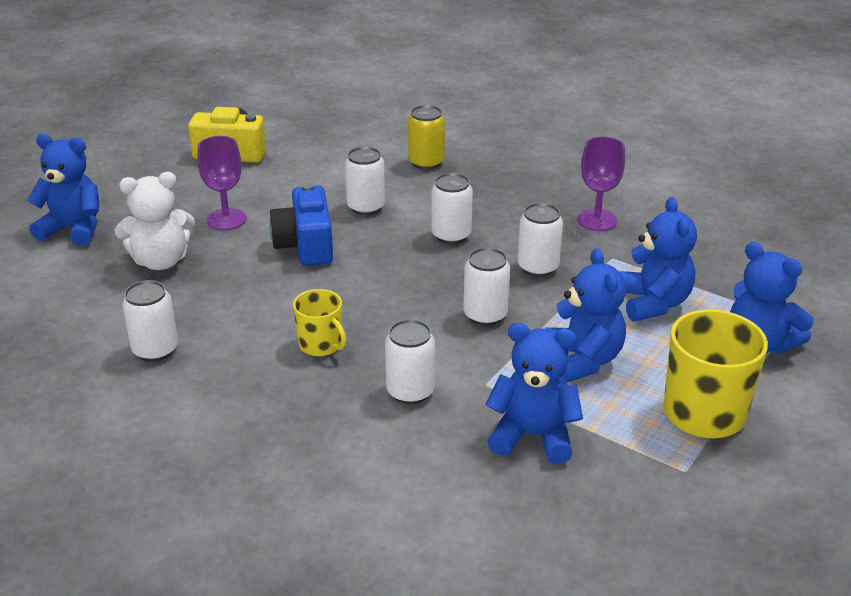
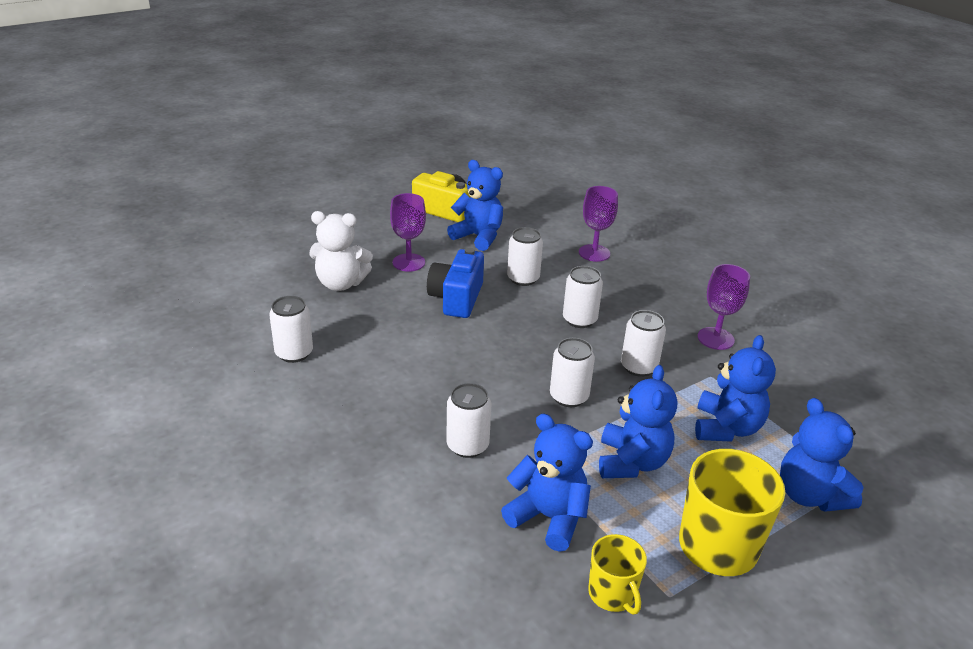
camera: 20 degrees right, 0 degrees up
blue teddy bear [27,134,99,246] -> blue teddy bear moved to [447,160,503,251]
yellow mug [293,289,347,356] -> yellow mug moved to [588,534,647,615]
yellow can [408,105,445,170] -> purple goblet [579,186,618,262]

